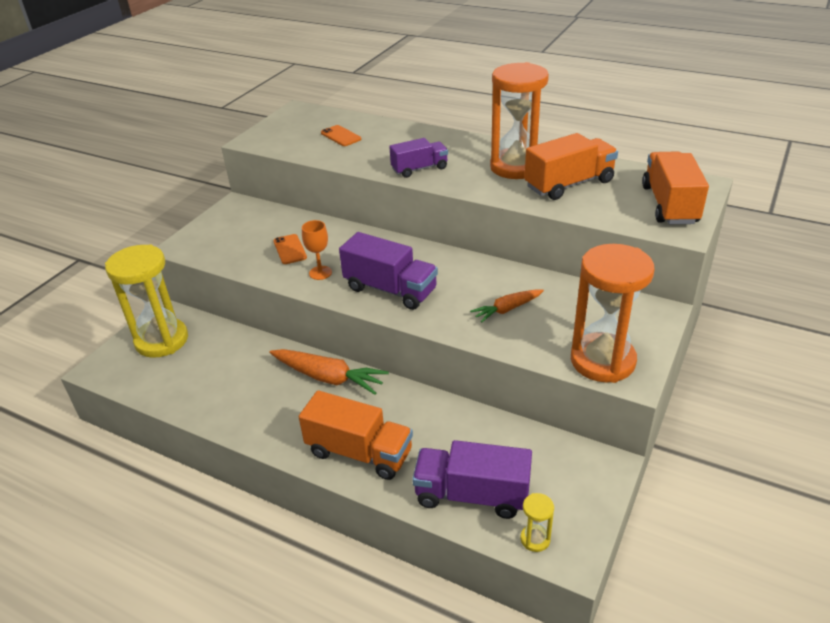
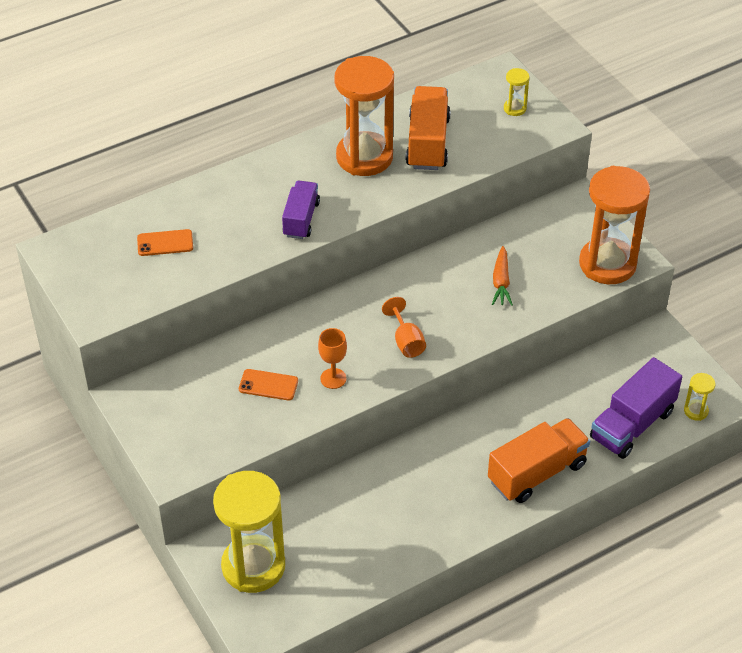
camera: 60 degrees left, 10 degrees up
orange carrot [270,349,389,395] -> none
purple truck [339,232,438,310] -> orange goblet [382,297,426,358]
orange truck [642,151,709,224] -> yellow hourglass [504,68,530,116]

